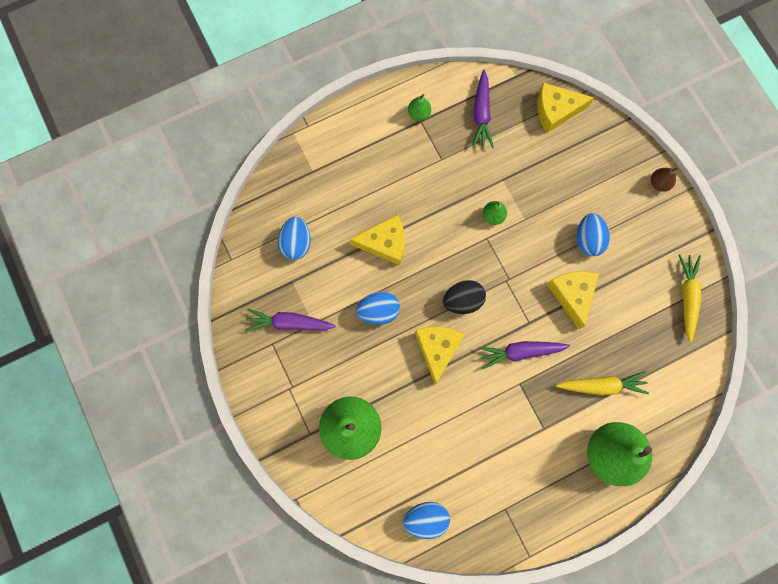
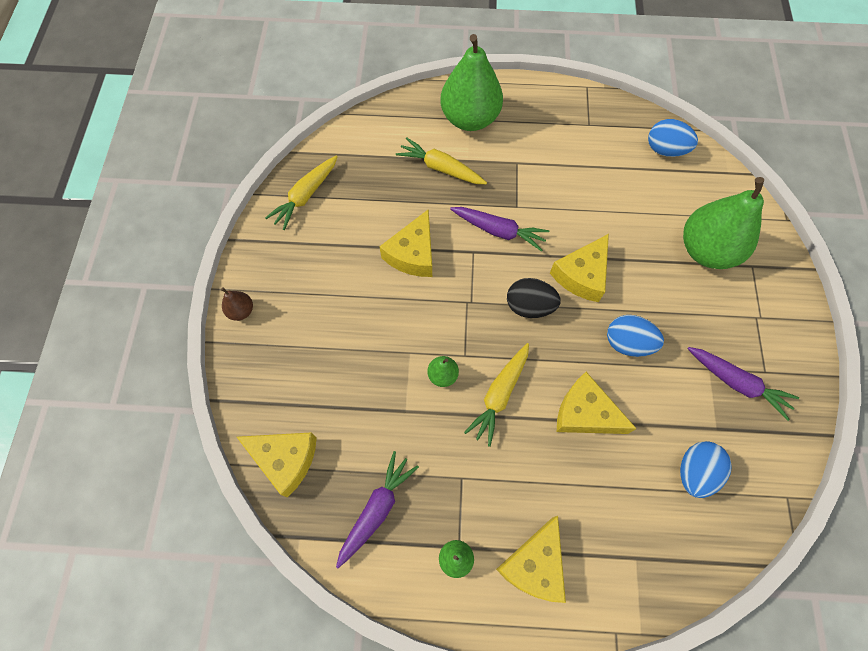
camera: 150 degrees left, 10 degrees down
blue egg [576,213,610,256] -> none
none -> yellow carrot [464,343,529,447]
none -> yellow cheese [496,516,566,603]

